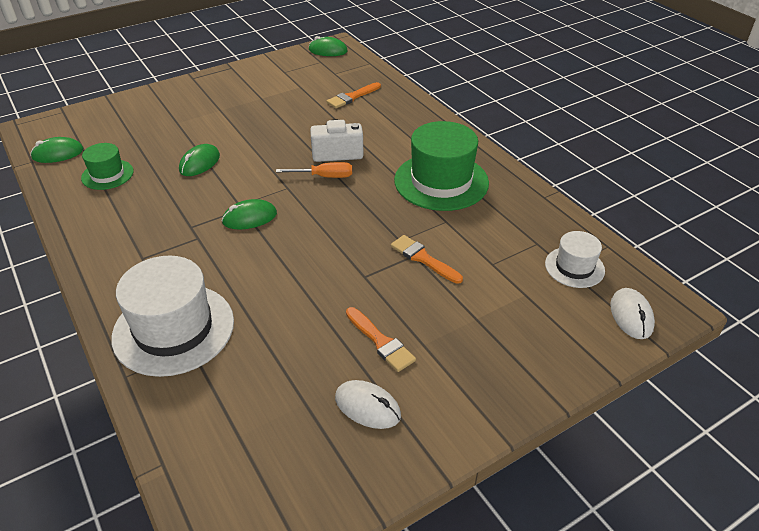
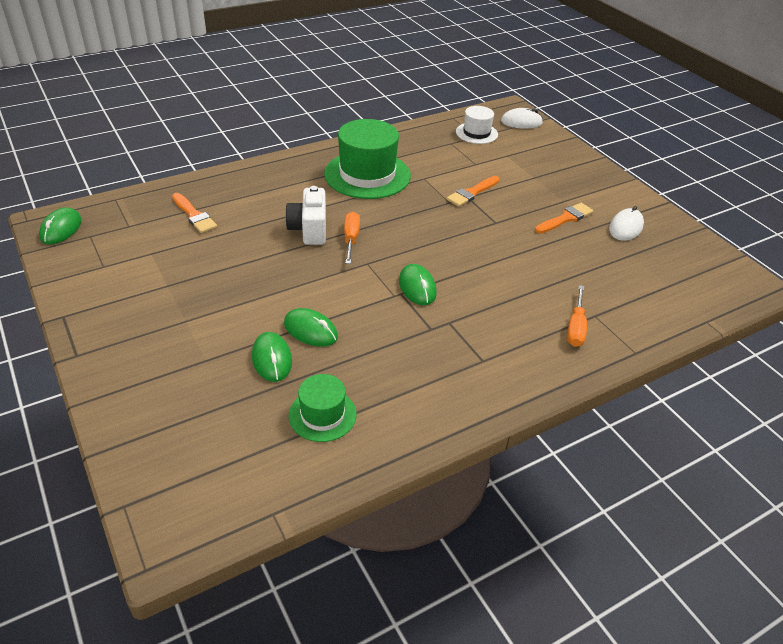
camera: 90 degrees left, 0 degrees up
green mouse [30,137,83,163] -> green mouse moved to [252,332,292,382]
white hat [112,256,234,377] -> orange screwdriver [567,285,587,347]

